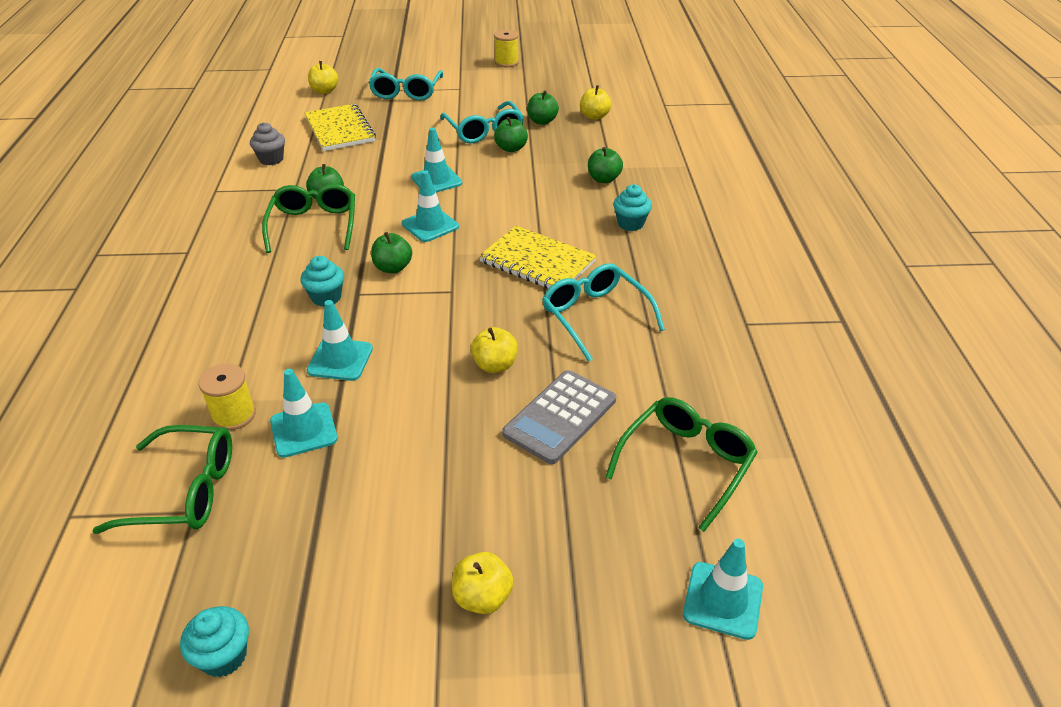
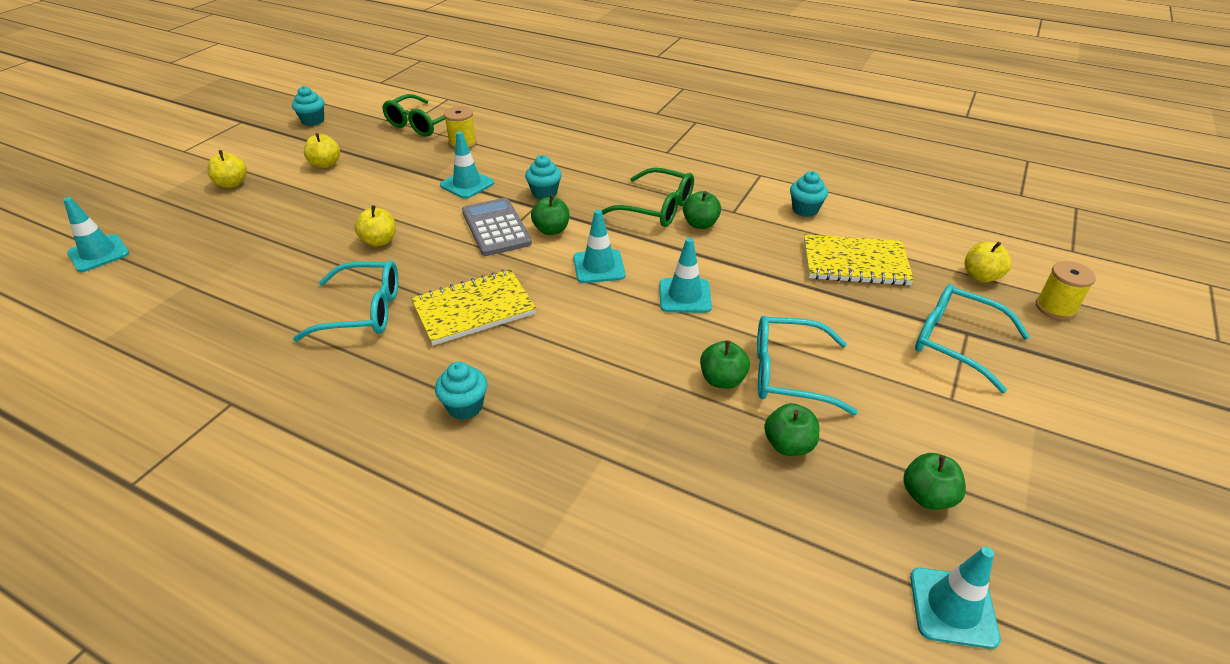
camera: 120 degrees right, 0 degrees up
grey cupcake [250,122,285,165] -> turquoise cupcake [790,171,828,217]
turquoise traffic cone [270,369,338,458] -> turquoise traffic cone moved to [910,547,1001,649]
yellow spool [494,29,519,67] -> yellow spool moved to [1036,261,1096,320]
grey calculator [502,370,616,464] -> grey calculator moved to [462,198,532,256]
yellow apple [580,85,611,120] -> yellow apple moved to [304,133,340,168]
green apple [588,147,623,183] -> green apple moved to [903,453,966,510]
green glasses [605,397,758,532] -> none

